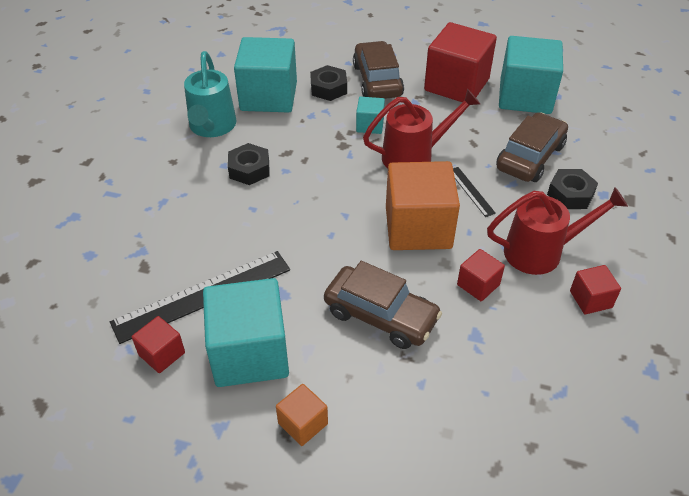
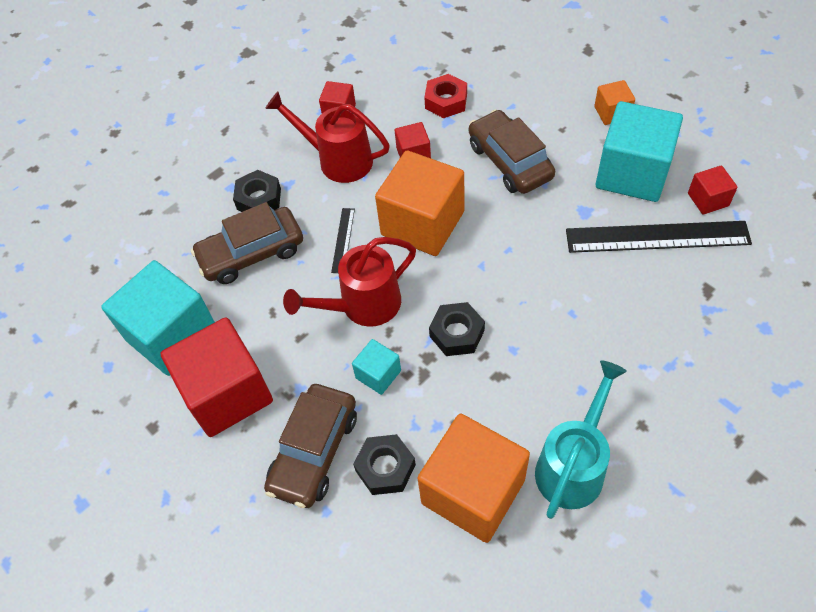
camera: 145 degrees left, 10 degrees up
black nut [228,143,270,185] -> black nut moved to [429,302,485,356]
turquoise cube [234,37,297,113] -> orange cube [418,414,530,543]
red watering can [363,89,480,168] -> red watering can turned 45 degrees counterclockwise [283,237,416,327]
none -> red nut [424,74,467,118]

